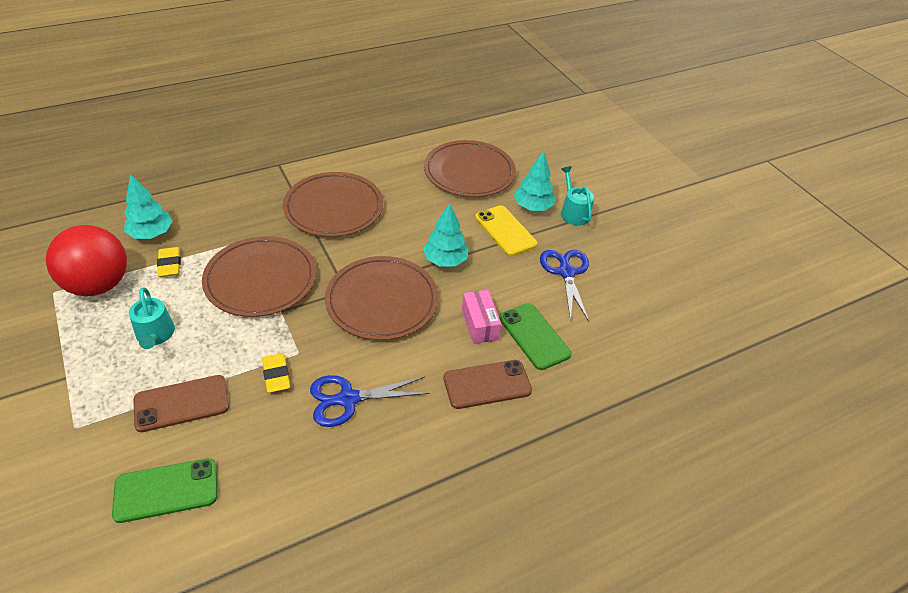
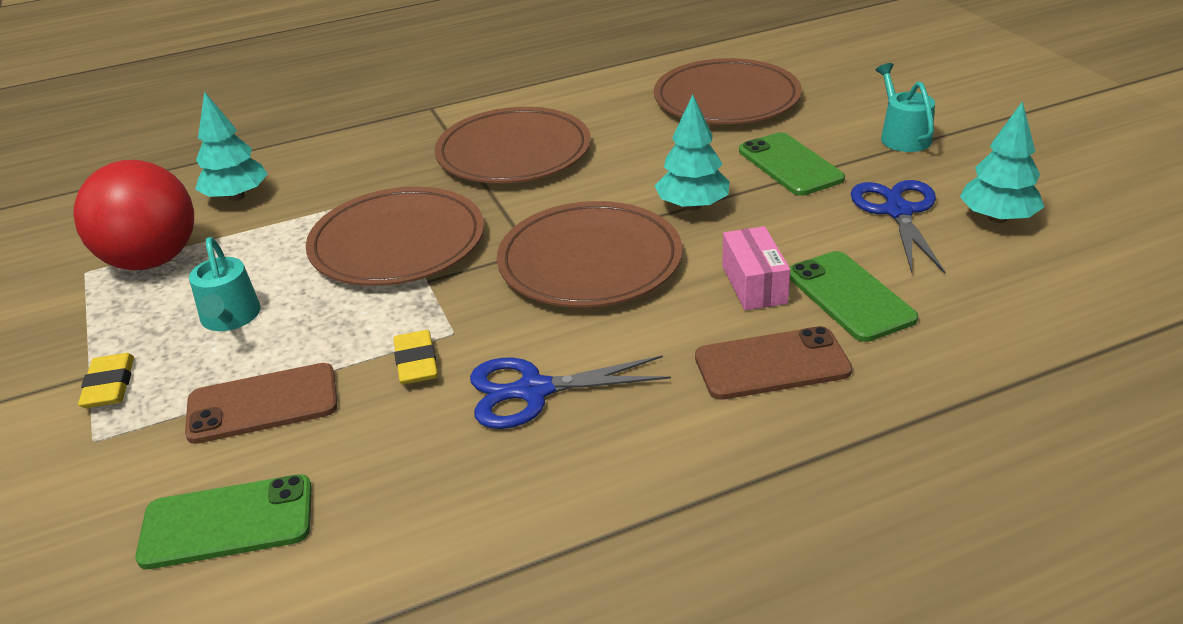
camera: 10 degrees right, 10 degrees down
yellow eraser [157,247,181,277] -> yellow eraser moved to [78,353,134,408]
yellow phone [475,205,538,256] -> green phone [739,132,845,196]
turquoise tree [514,151,555,211] -> turquoise tree moved to [960,101,1044,223]

